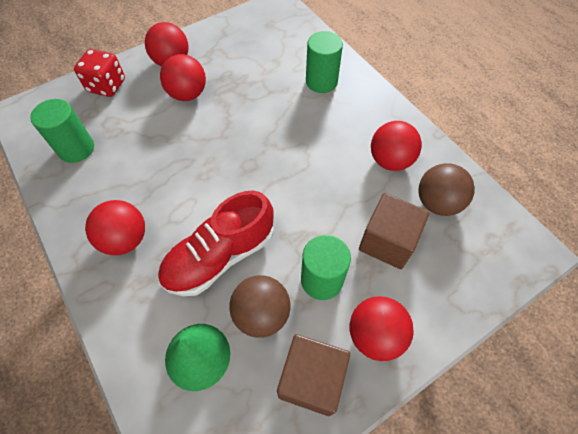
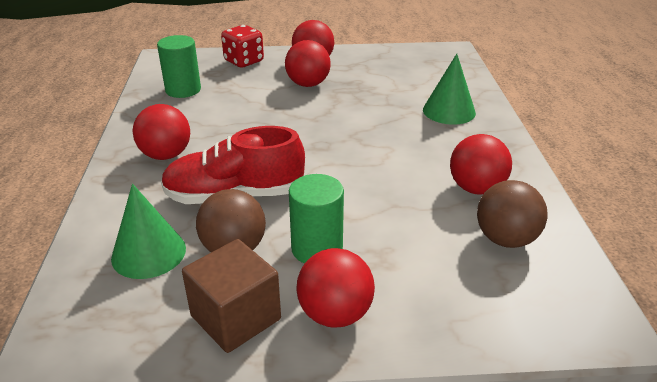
camera: 30 degrees right, 25 degrees down
green cylinder [306,31,343,93] -> green cone [423,54,476,125]
brown cube [359,193,429,269] -> none

